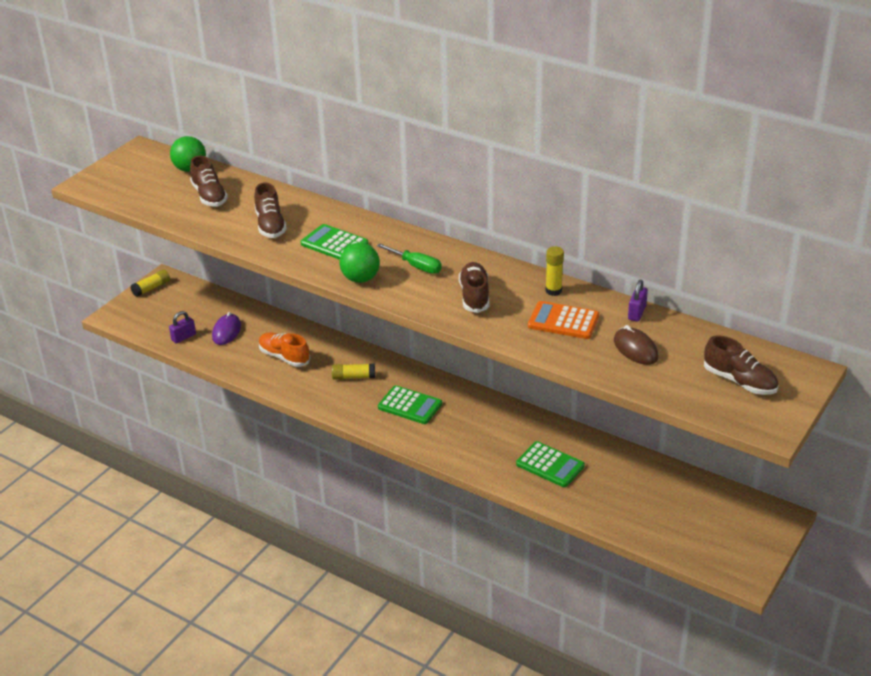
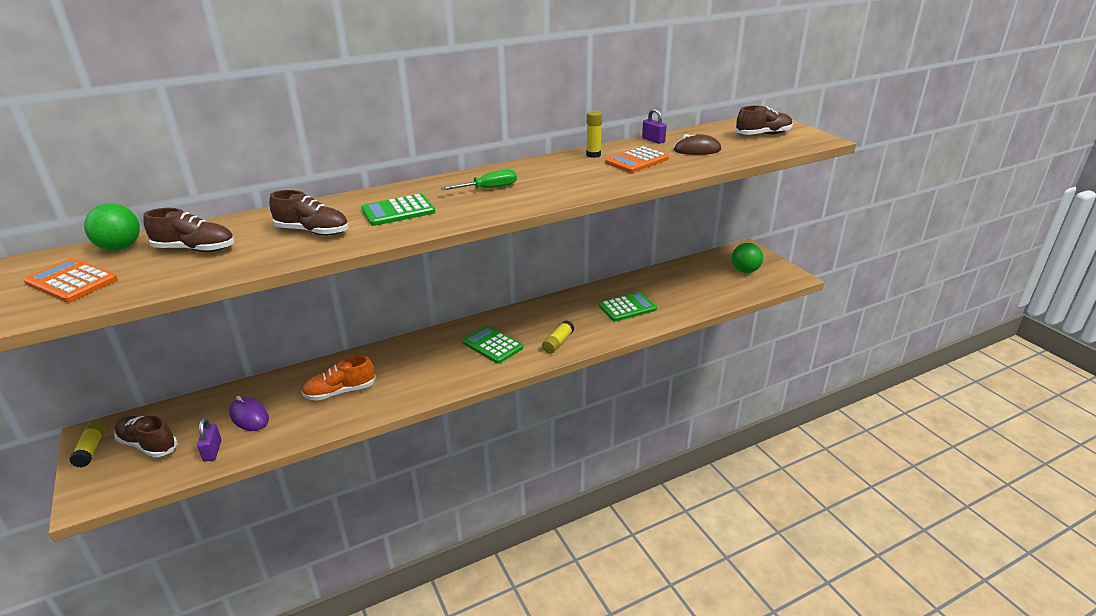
camera: 60 degrees left, 5 degrees down
yellow glue stick [332,364,375,380] -> yellow glue stick moved to [542,320,575,354]
green ball [340,242,380,283] -> green ball moved to [732,243,763,273]
green calculator [378,385,442,424] -> green calculator turned 105 degrees counterclockwise [462,326,523,364]
brown shoe [459,262,489,313] -> brown shoe moved to [114,416,177,457]
none -> orange calculator [24,258,118,303]

